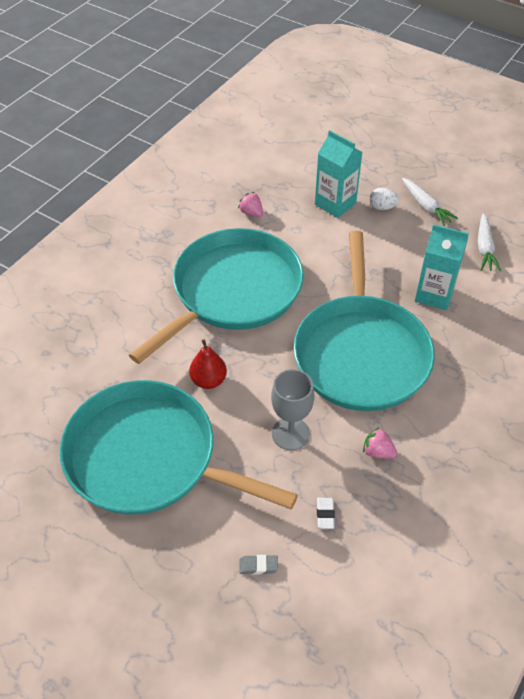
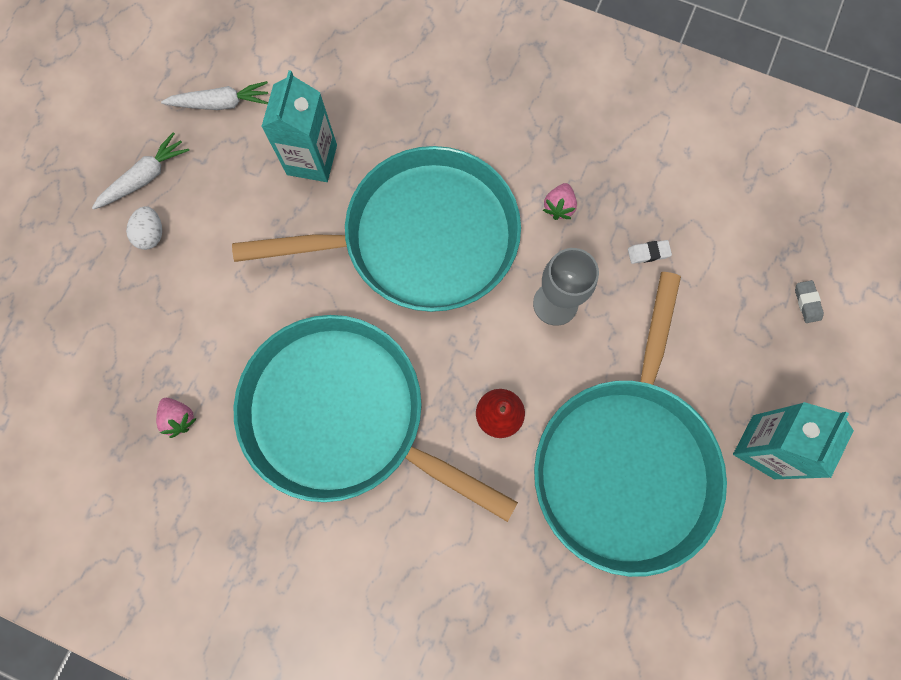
camera: 100 degrees left, 25 degrees up
pink strawberry [238,192,263,217] -> pink strawberry turned 75 degrees counterclockwise [156,398,197,438]
grey eraser [240,555,278,575] -> grey eraser moved to [795,280,824,323]
turquoise carton [315,130,362,218] -> turquoise carton moved to [733,402,854,479]

